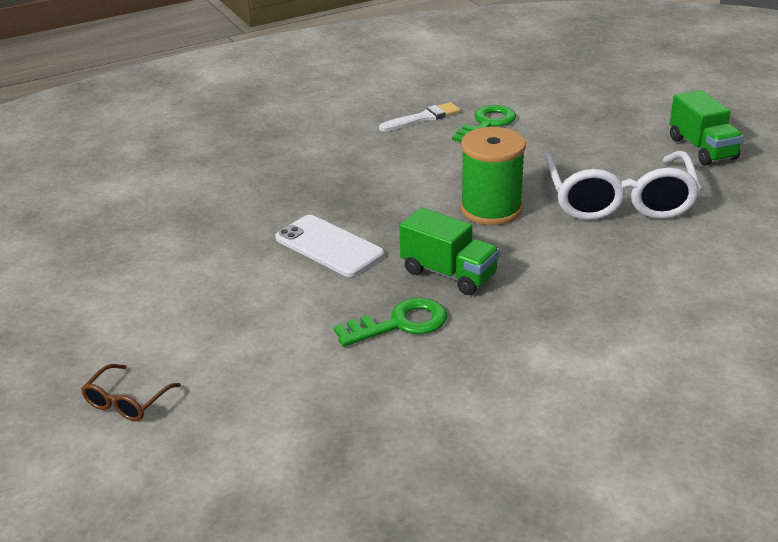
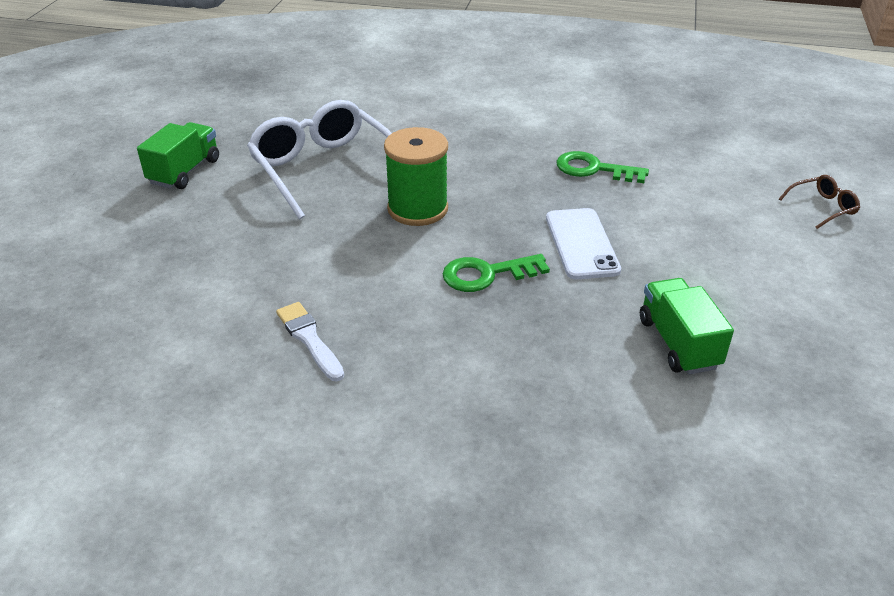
camera: 140 degrees left, 5 degrees up
white brush [379,102,461,132] -> white brush turned 45 degrees clockwise [276,302,344,381]
green truck [400,207,500,295] -> green truck moved to [640,278,734,375]
green key [452,105,516,142] -> green key moved to [443,254,550,292]
white glasses [544,151,701,220] -> white glasses turned 75 degrees counterclockwise [247,100,392,219]

